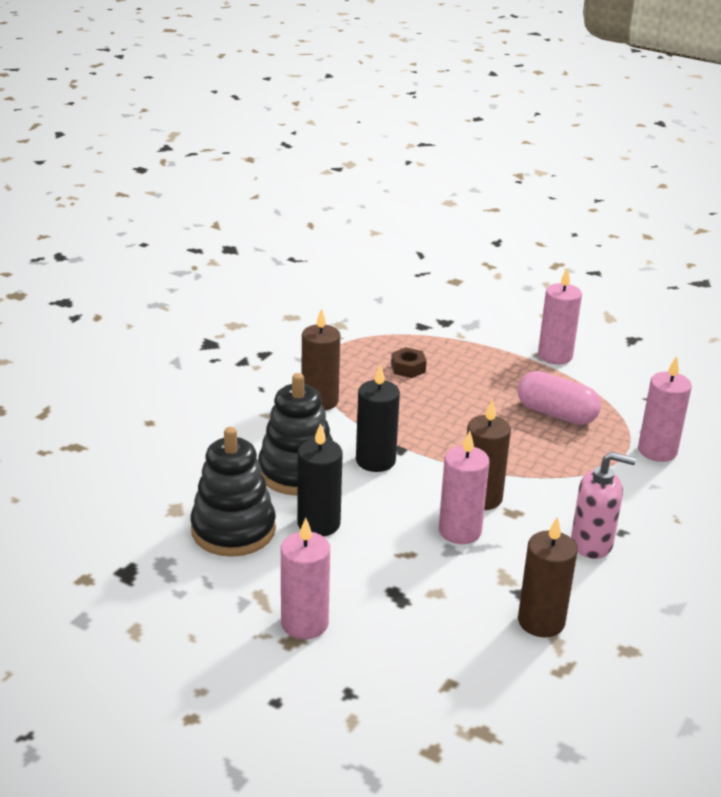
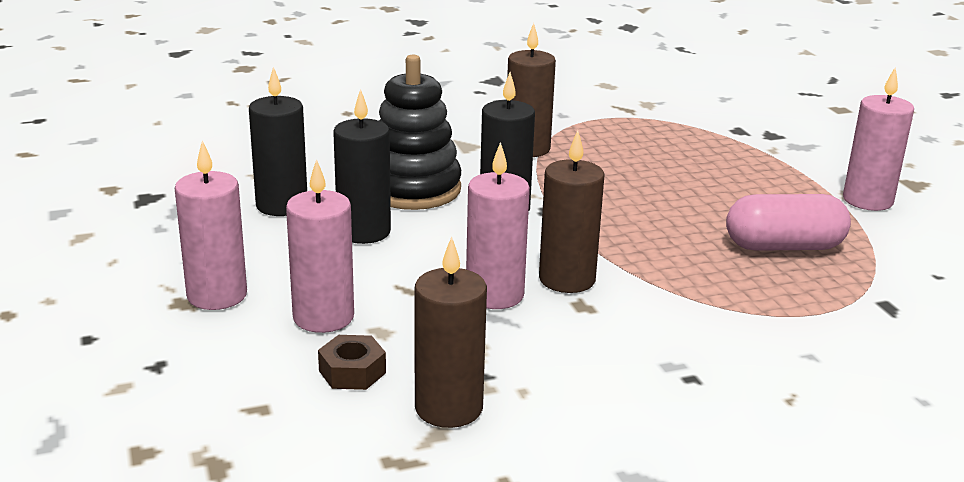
camera: 40 degrees right, 5 degrees down
black stacking toy [191,427,276,557] -> black candle [249,67,307,216]
brown nut [391,347,427,378] -> brown nut moved to [318,335,386,390]
pink capsule [517,371,601,425] -> pink capsule turned 75 degrees counterclockwise [726,194,851,251]
pink soap dispenser [571,452,636,559] -> none
pink candle [638,356,692,462] -> pink candle moved to [286,159,354,333]

